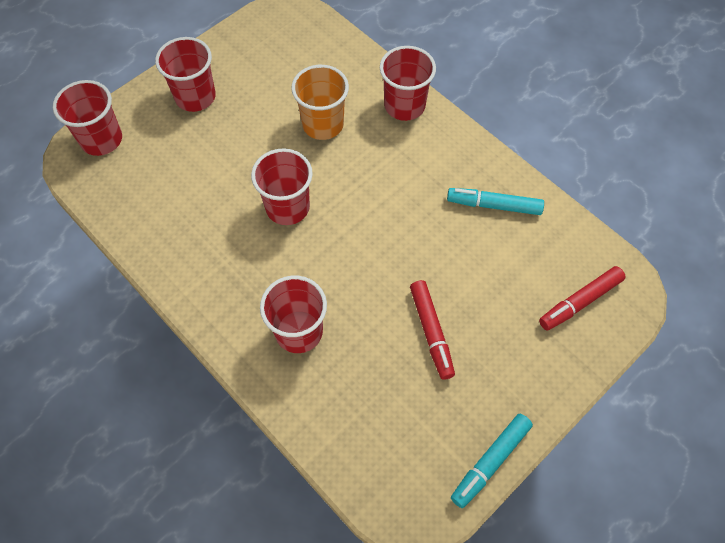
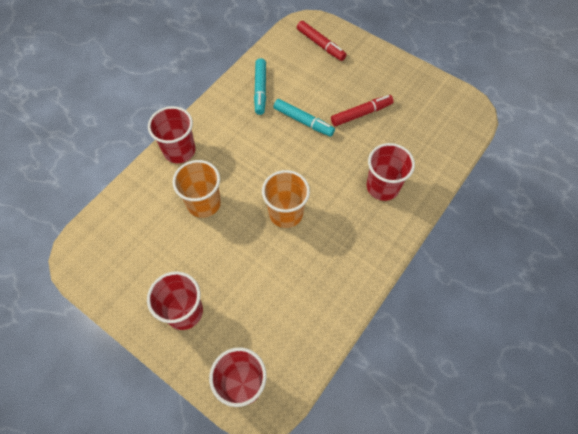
camera: 100 degrees left, 0 degrees up
red cup [251,148,313,225] -> orange cup [262,170,310,228]
turquoise marker [451,414,533,508] -> turquoise marker moved to [273,99,335,137]

